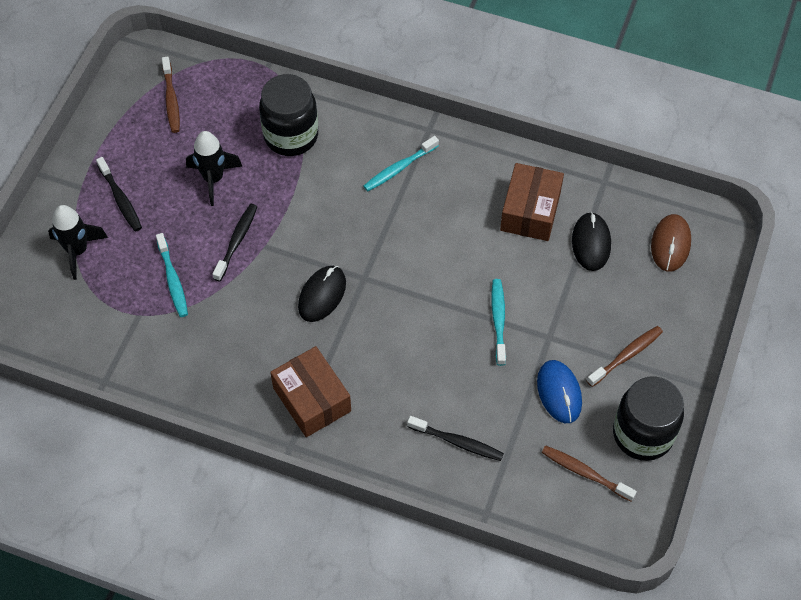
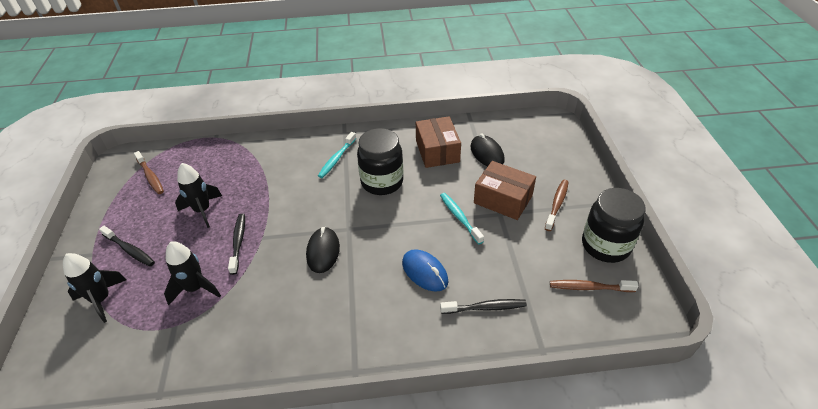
camera: 25 degrees left, 15 degrees down
turquoise toothbrush [156,233,188,317] -> black rocket [164,242,221,305]
black jar [259,74,318,156] -> black jar moved to [357,128,403,195]
brown box [270,346,351,437] -> brown box moved to [474,161,536,220]
blue mouse [537,360,582,423] -> blue mouse moved to [402,249,448,292]
brown mouse [651,214,691,272] -> none

